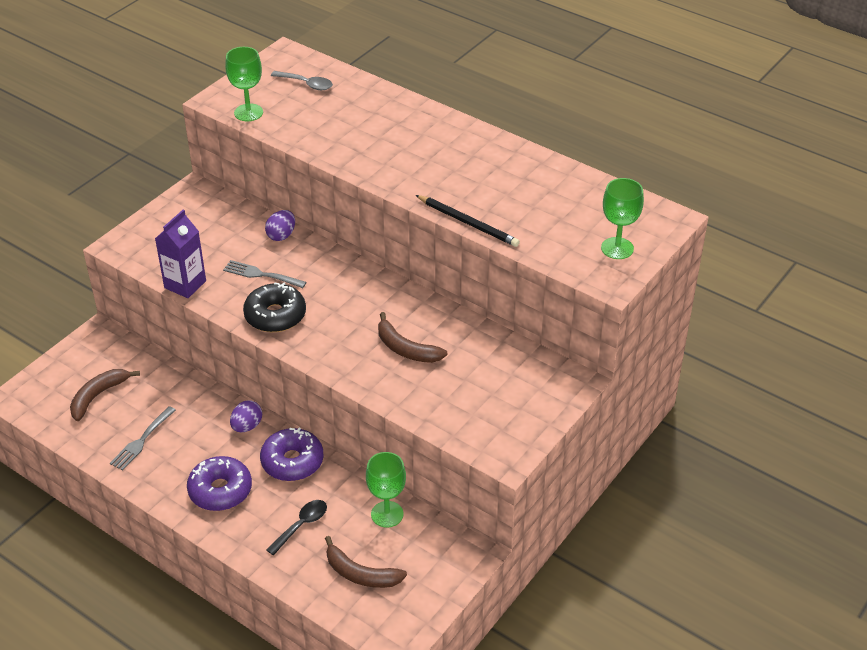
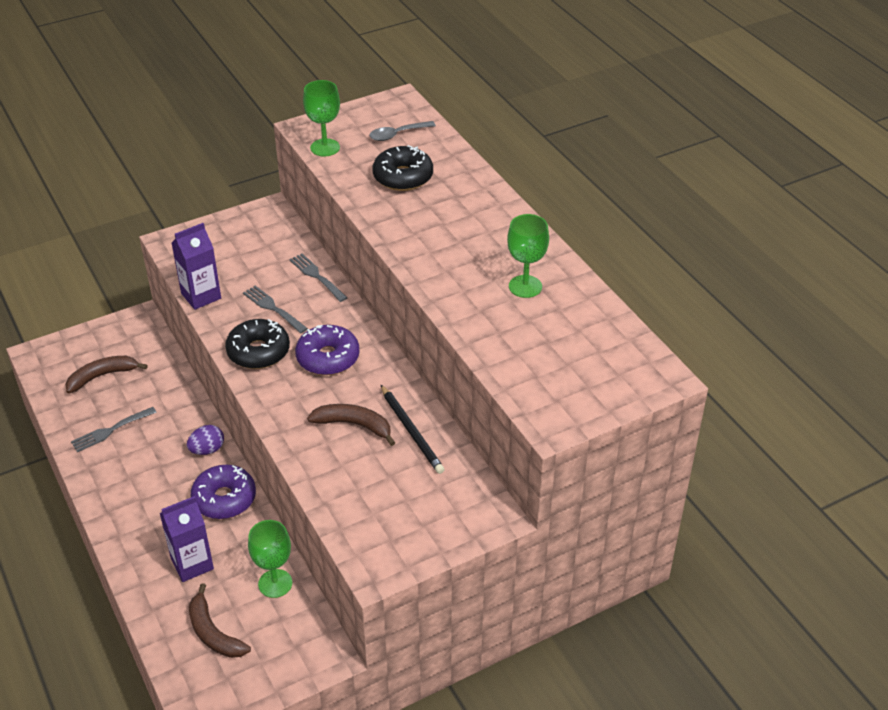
camera: 25 degrees right, 0 degrees up
purple donut [187,456,252,511] -> purple donut moved to [295,325,360,375]
purple egg [265,210,295,241] -> grey fork [289,253,348,302]
black spoon [266,500,327,555] -> purple carton [160,496,214,582]
grey spoon [271,71,333,90] -> grey spoon turned 105 degrees clockwise [369,121,436,141]
brown banana [378,312,447,363] -> brown banana turned 135 degrees clockwise [307,404,395,446]
black pencil [416,195,520,247] -> black pencil moved to [381,385,445,474]
green goblet [601,178,644,259] -> green goblet moved to [507,214,549,298]
none -> black donut [372,145,433,191]

